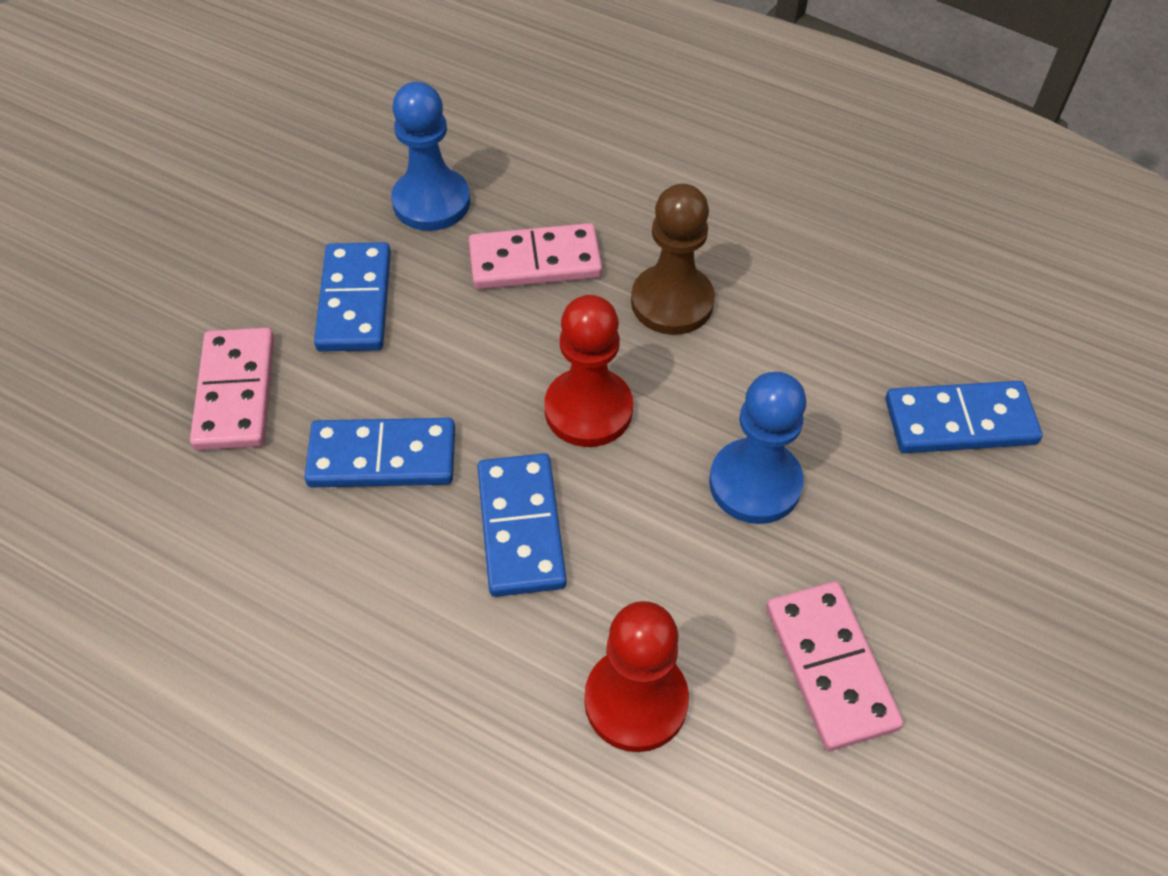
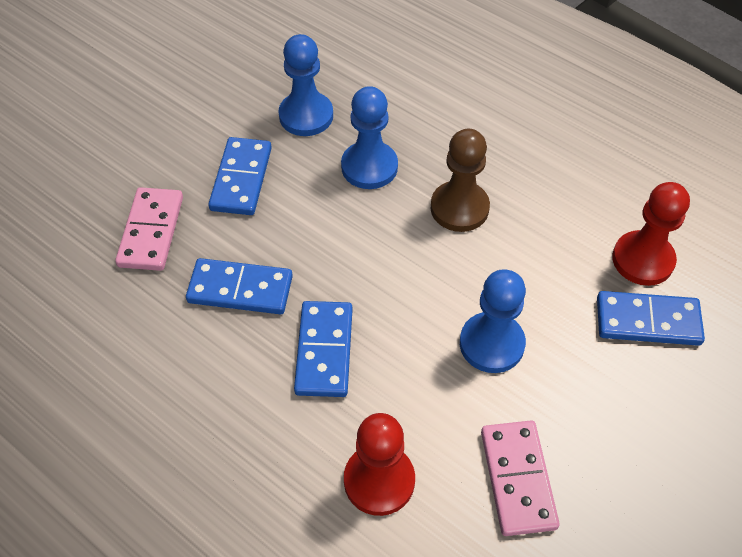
camera: 10 degrees right, 0 degrees up
pink domino [469,223,602,289] -> blue pawn [341,86,398,189]
red pawn [544,295,633,447] -> red pawn moved to [612,182,690,286]

